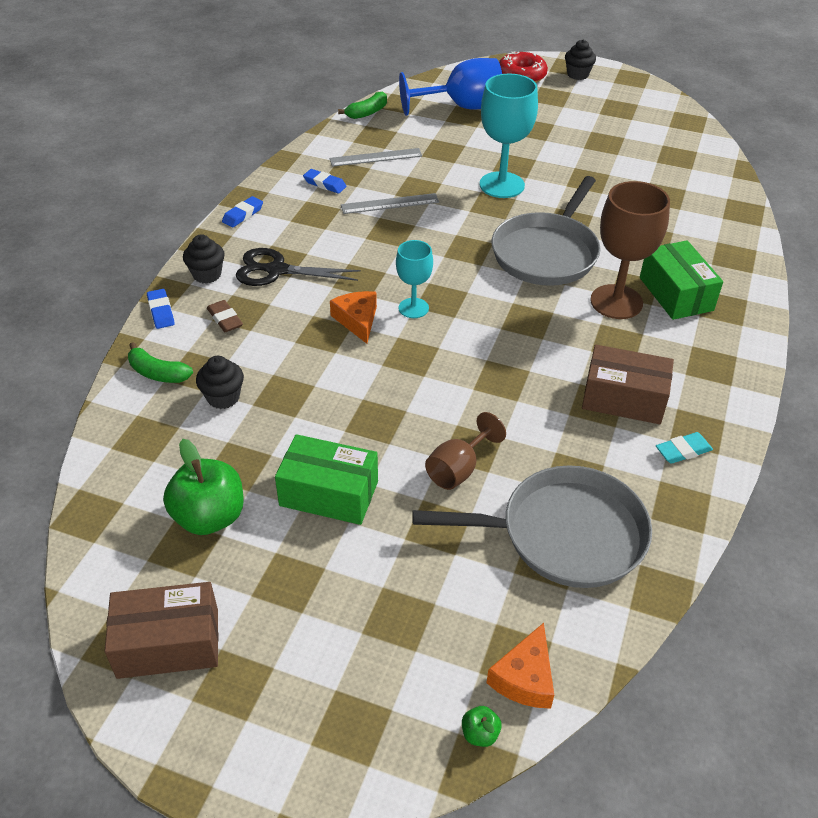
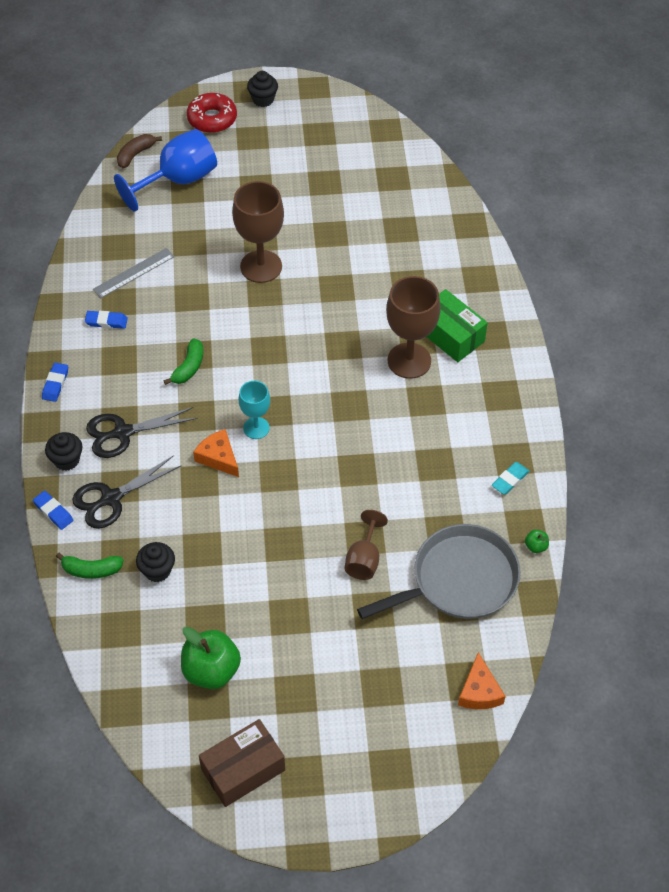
camera: 25 degrees left, 10 degrees up
brown eraser [207,300,243,332] -> black scissors [72,455,182,529]
green box [275,434,378,525] -> none
green banana [338,92,387,119] -> green banana moved to [164,338,203,385]
grey ruler [341,193,439,214] -> none
green apple [462,706,502,747] -> green apple moved to [525,530,549,553]
turquoise goblet [480,73,538,198] -> brown goblet [232,181,284,283]
grey pan [492,176,601,286] -> none
brown box [582,345,674,424] -> none
none -> brown banana [117,134,162,168]

